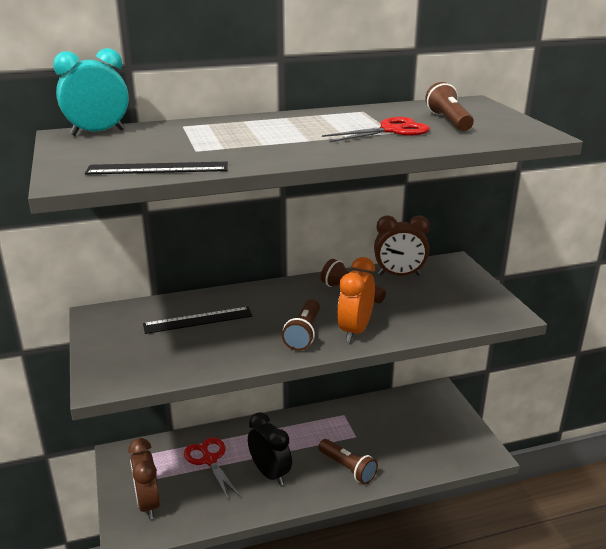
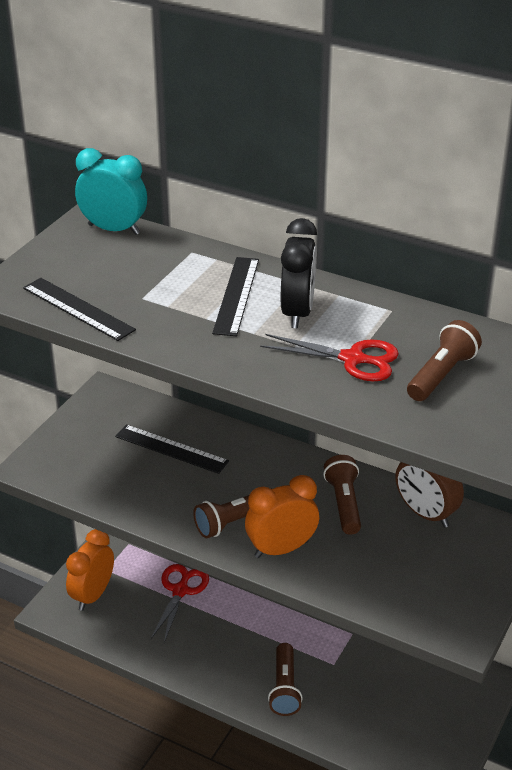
camera: 45 degrees right, 10 degrees up
brown clock [128,438,160,519] -> orange clock [66,529,114,611]
black clock [248,412,292,486] -> black clock moved to [281,218,317,328]
none -> black ruler [212,257,259,336]

